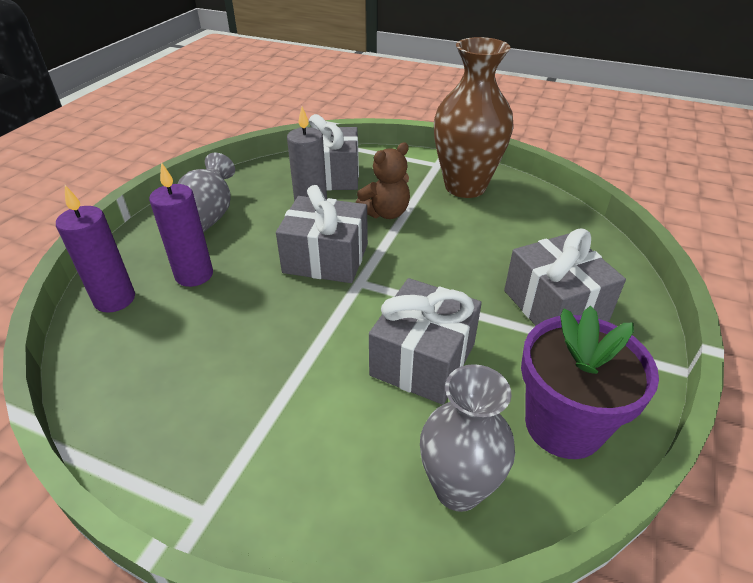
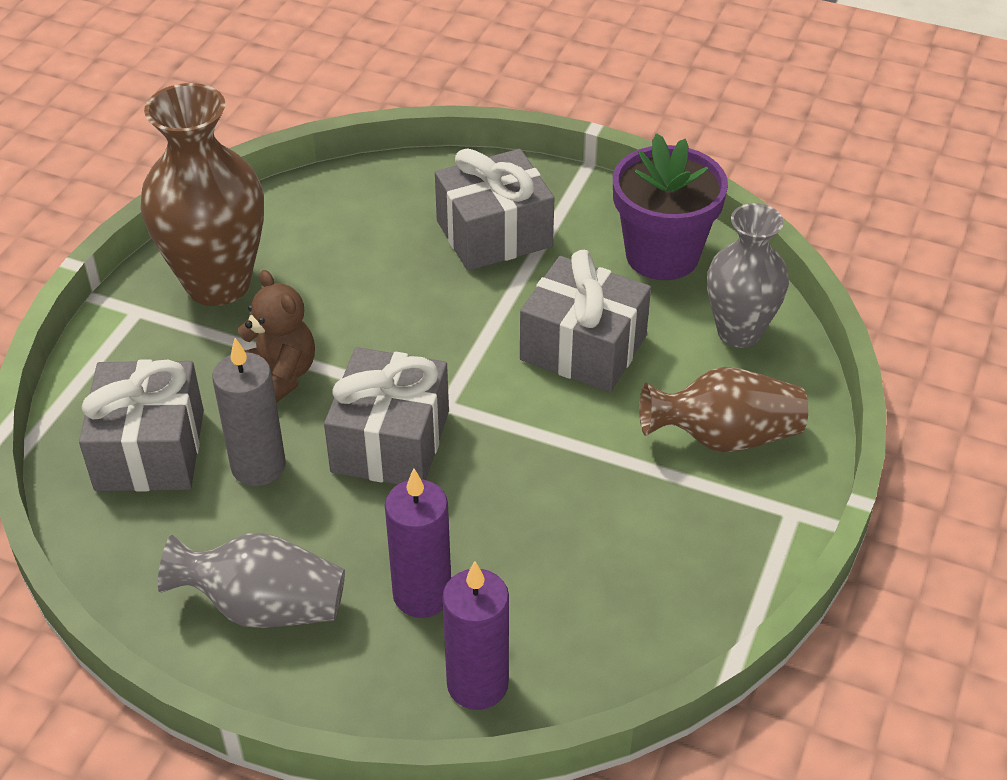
camera: 90 degrees left, 5 degrees up
none -> brown vase [640,367,808,452]

